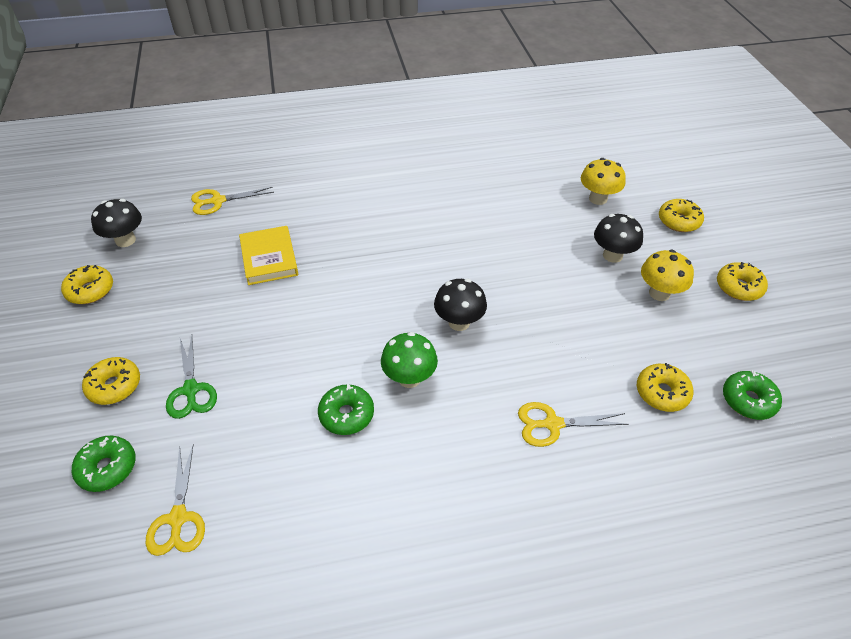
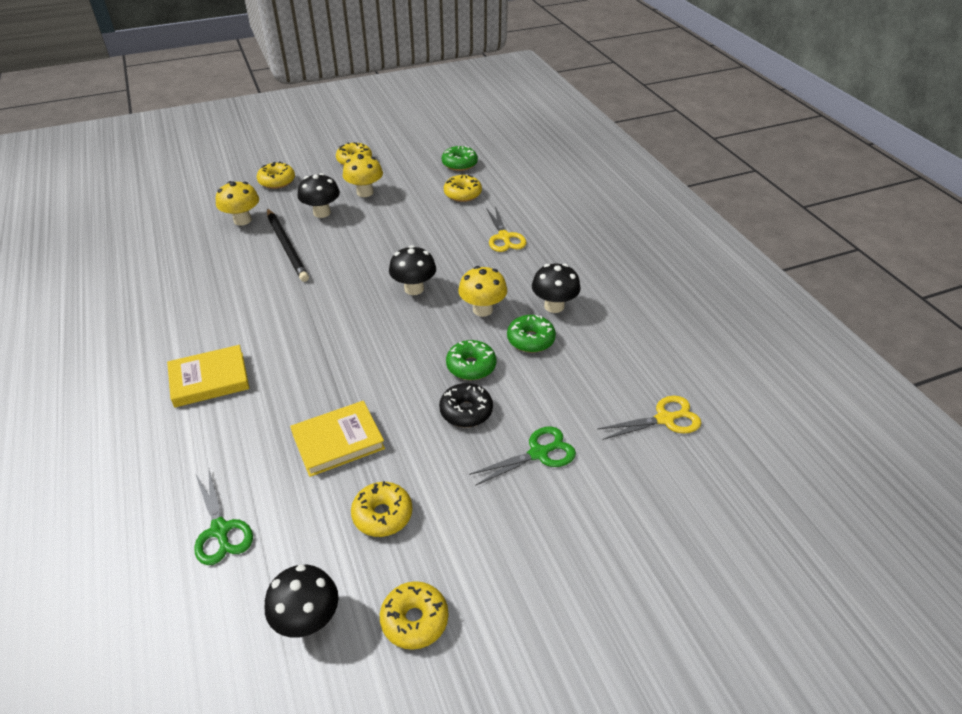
camera: 100 degrees left, 5 degrees down
green donut [72,436,136,492] -> green donut moved to [446,340,496,380]
yellow donut [82,357,140,405] -> yellow donut moved to [351,481,412,537]
yellow scissors [191,187,274,215] -> green scissors [194,470,253,565]
green mushroom [381,332,438,388] -> yellow mushroom [458,266,507,317]
none -> yellow book [167,345,249,408]
none -> black pencil [267,209,309,282]
none -> black donut [439,383,493,427]
none -> black mushroom [532,264,581,313]

